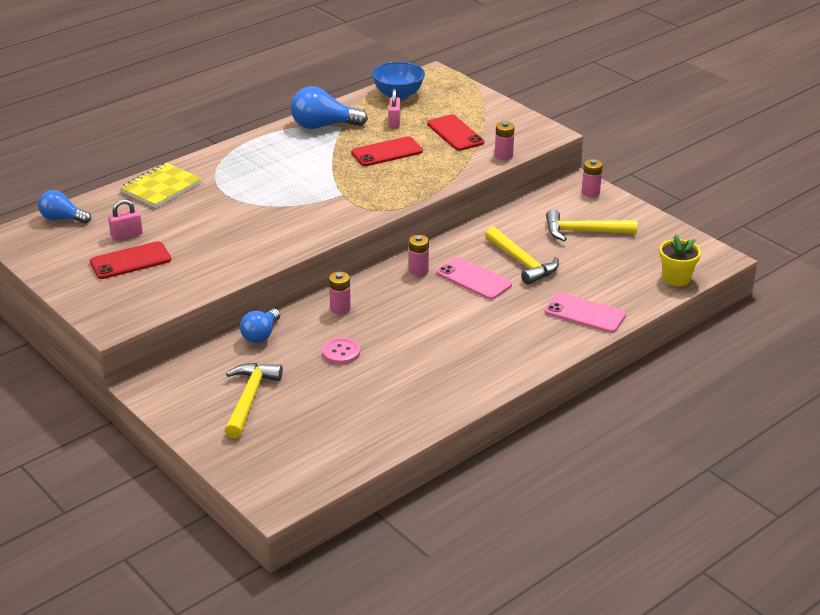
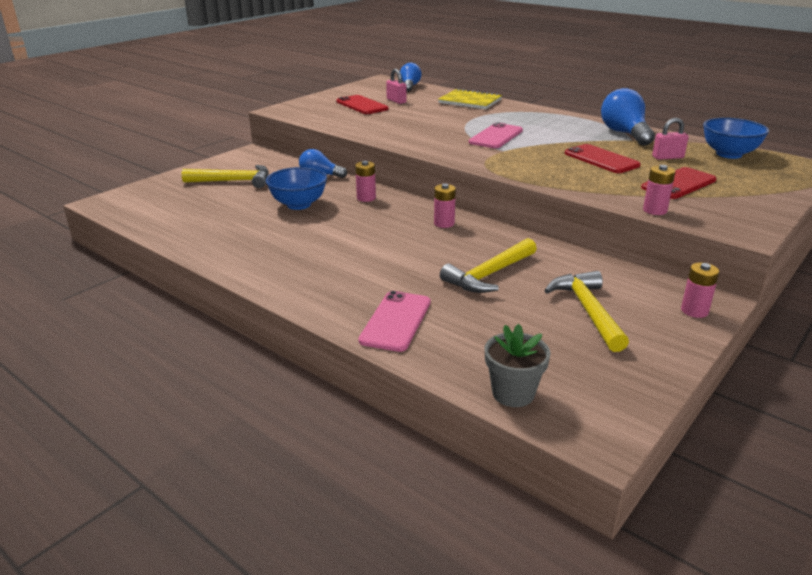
camera: 80 degrees right, 5 degrees down
pink button [322,338,360,364] -> blue bowl [266,167,327,210]
pink phone [437,257,512,300] -> pink phone moved to [469,122,523,148]
yellow flower pot [659,234,701,286] -> grey flower pot [484,324,551,407]

